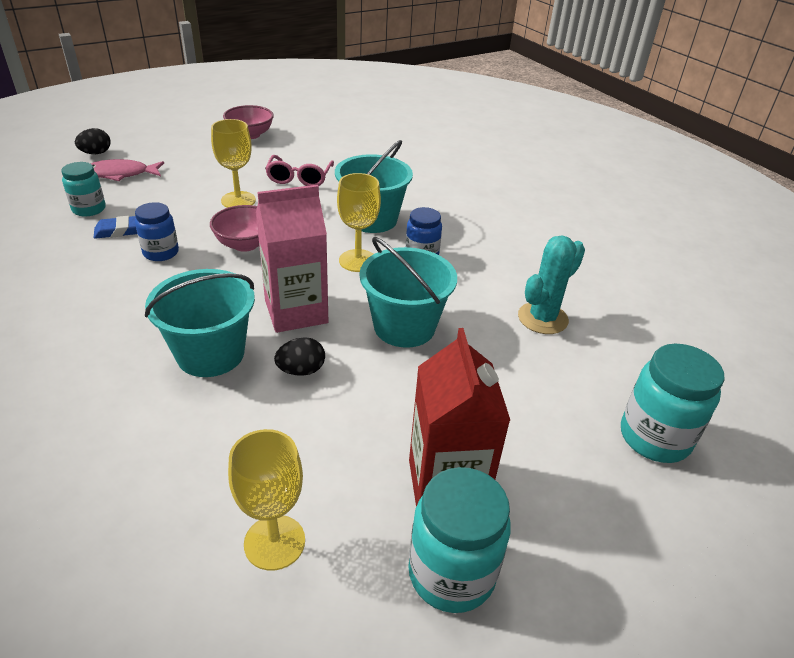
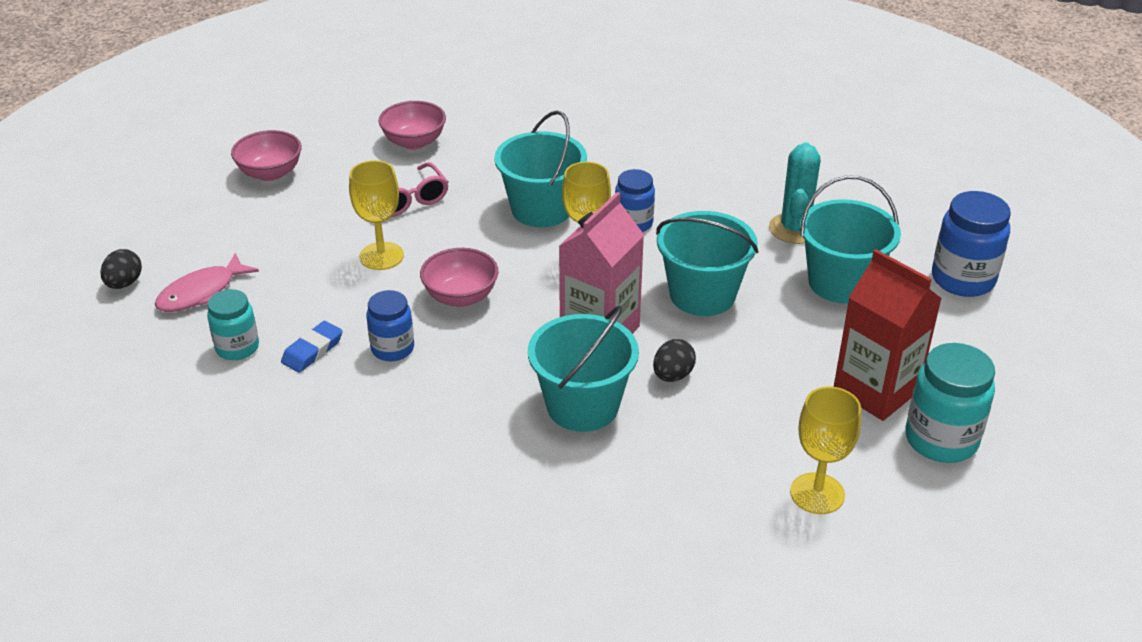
camera: 35 degrees left, 0 degrees up
turquoise jar [621,343,725,463] -> blue jar [932,191,1011,297]
none -> pink bowl [379,101,446,150]
none -> turquoise bucket [800,175,901,303]

